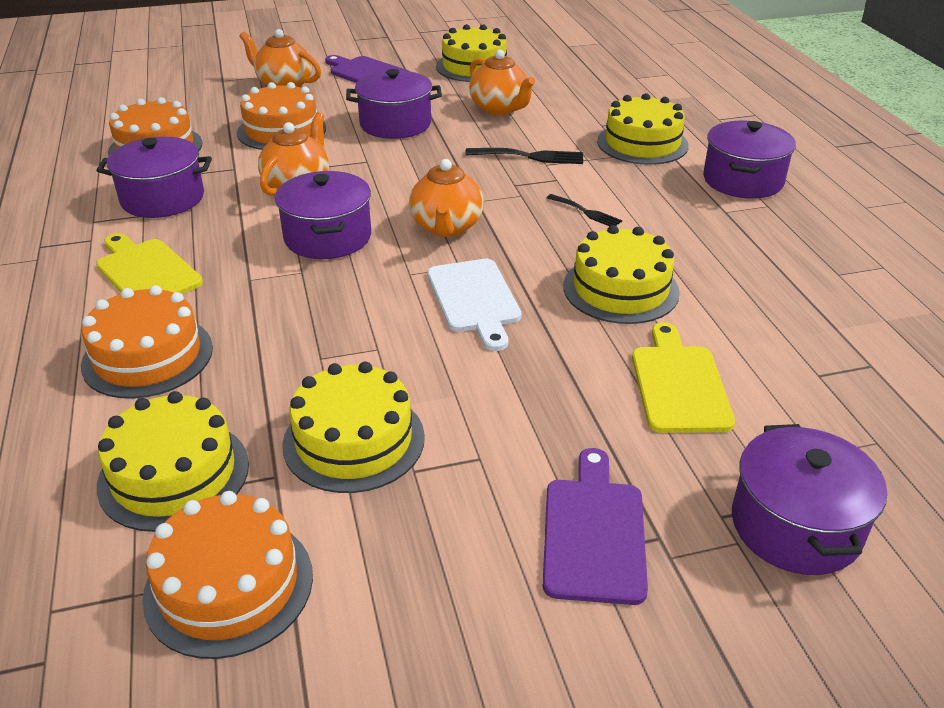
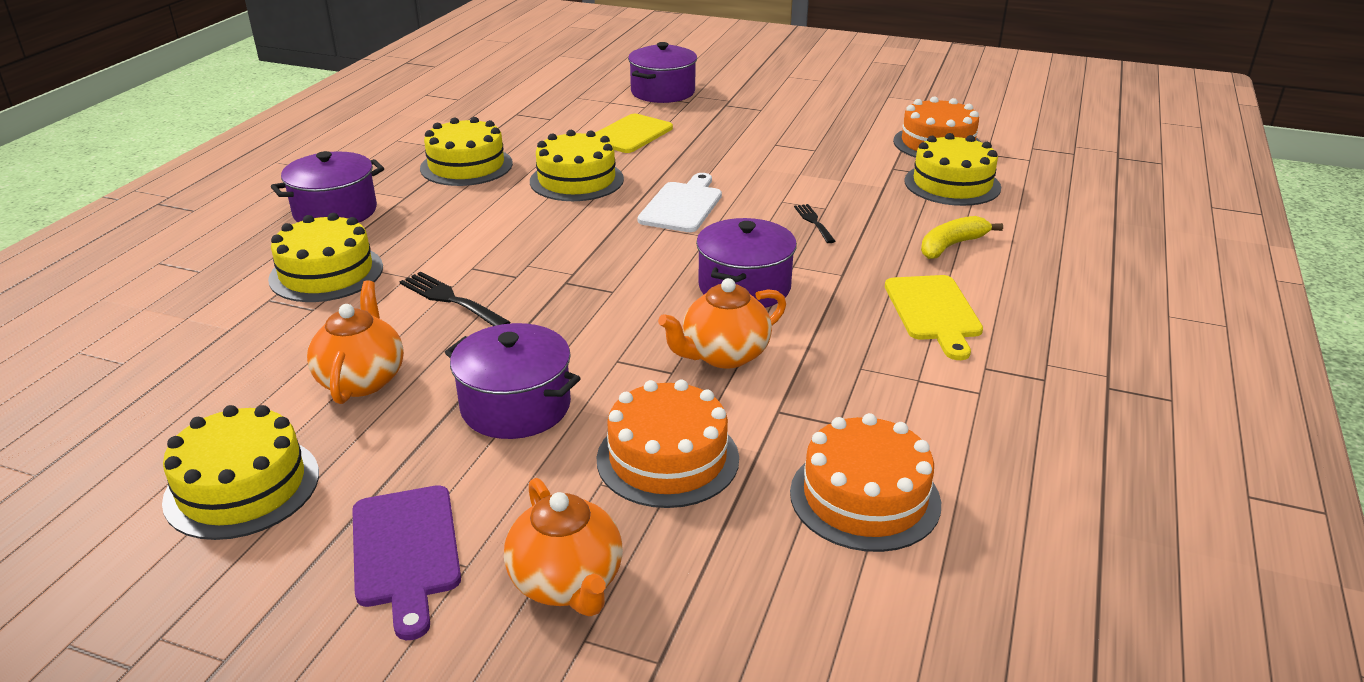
camera: 145 degrees left, 5 degrees down
orange cake [81,285,213,399] -> yellow banana [921,216,1003,259]
purple pot [96,137,212,218] -> none
yellow cake [282,362,425,493] -> yellow cake moved to [420,117,513,186]
orange teapot [409,159,484,237] -> none
purple cutting board [543,448,648,605] -> none
black fork [547,194,622,226] -> black fork moved to [794,204,835,243]

